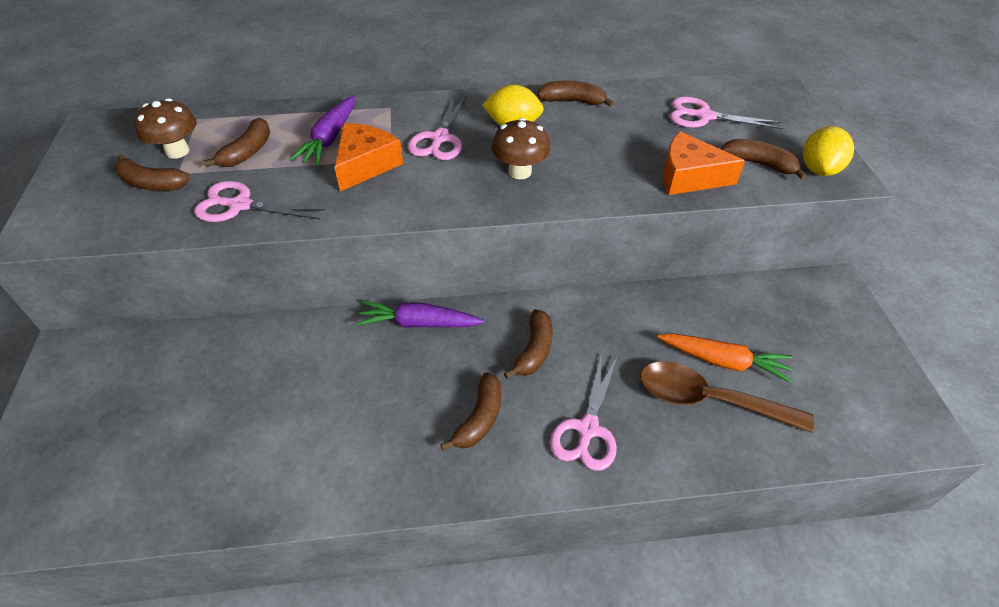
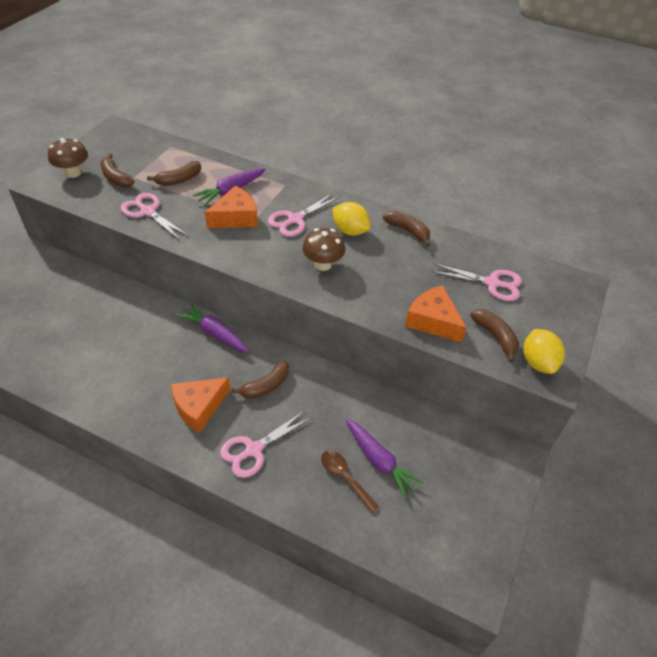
camera: 30 degrees right, 0 degrees up
brown mushroom [134,98,197,159] -> brown mushroom moved to [48,138,88,178]
brown banana [440,372,501,451] -> orange cheese [171,378,230,433]
brown spoon [640,361,814,433] -> brown spoon [321,450,379,513], size x0.61
orange carrot [657,333,792,383] -> purple carrot [345,418,424,499]
pink scissors [670,96,783,129] -> pink scissors turned 150 degrees clockwise [431,263,522,301]
yellow lemon [803,126,854,176] -> yellow lemon turned 60 degrees counterclockwise [524,329,565,374]

